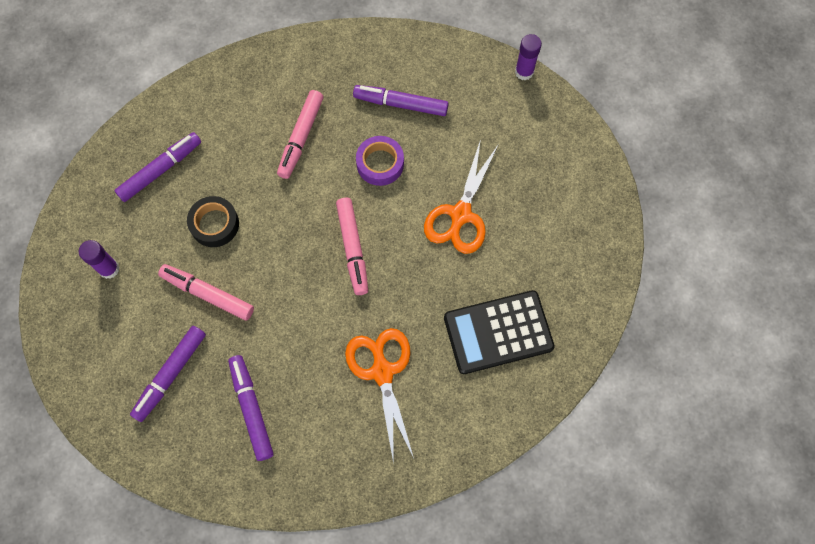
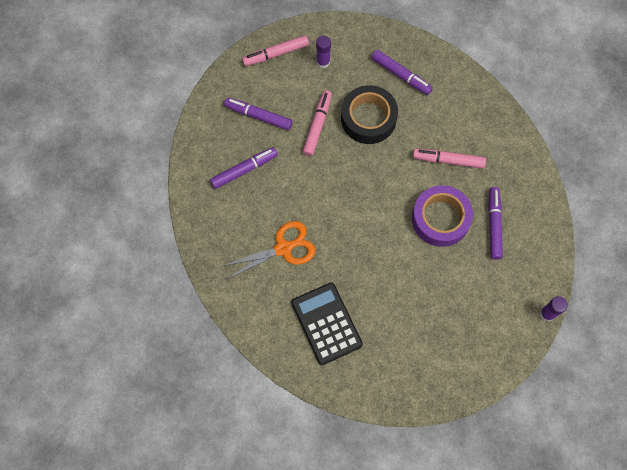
camera: 80 degrees right, 0 degrees up
black tape [187,196,239,247] -> black tape [341,85,398,144], size x1.62
pink marker [336,198,368,295] -> pink marker moved to [242,35,309,66]
purple tape [356,136,404,186] -> purple tape [412,185,473,247], size x1.62
orange scissors [424,139,498,254] -> none

